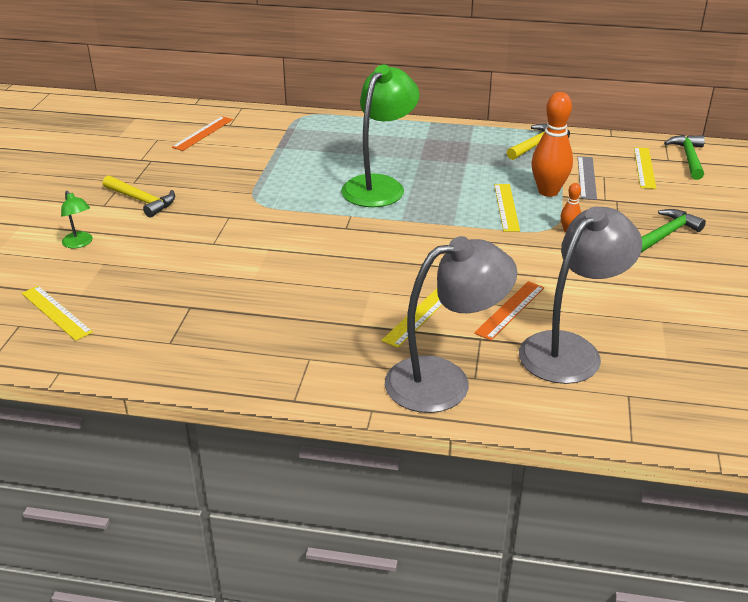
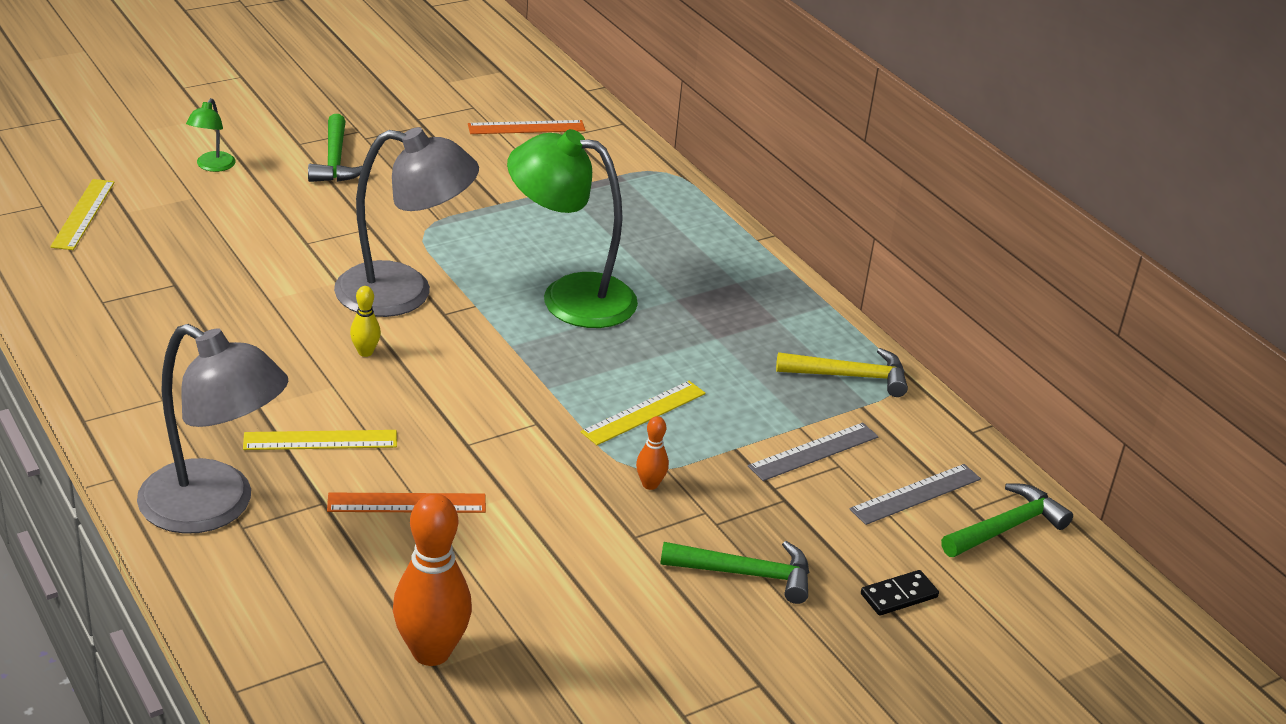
camera: 45 degrees right, 0 degrees up
yellow hammer [103,175,175,217] -> green hammer [308,114,363,182]
green lamp [341,64,420,207] -> green lamp turned 150 degrees counterclockwise [507,129,638,328]
grey lamp [519,206,642,384] -> grey lamp moved to [334,127,479,317]
orange bowling pin [531,92,573,197] -> orange bowling pin moved to [393,493,472,666]
yellow ruler [634,147,656,189] -> grey ruler [850,464,981,525]
none -> yellow bowling pin [350,286,381,357]
none -> black domino [861,570,939,616]

